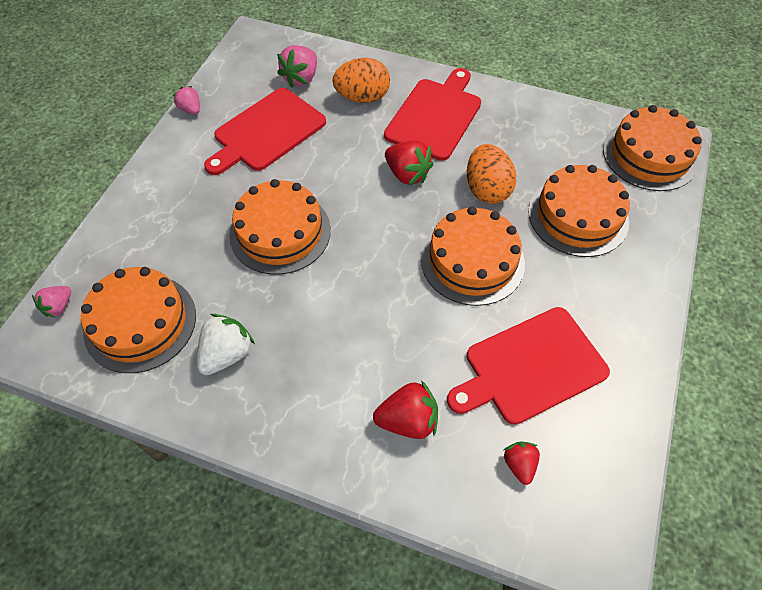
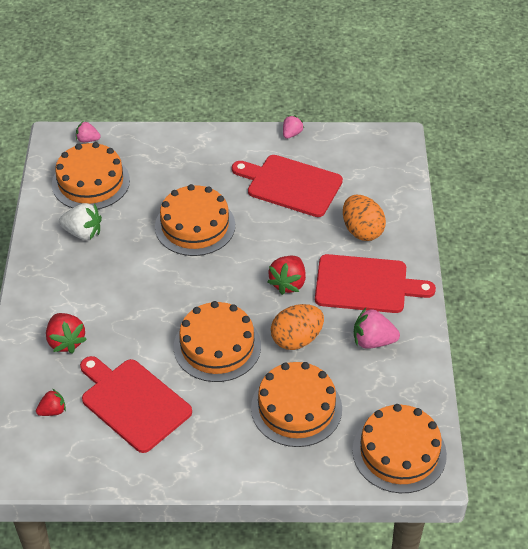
camera: 70 degrees right, 10 degrees down
pink strawberry [277,45,317,88] -> pink strawberry moved to [354,308,400,349]

